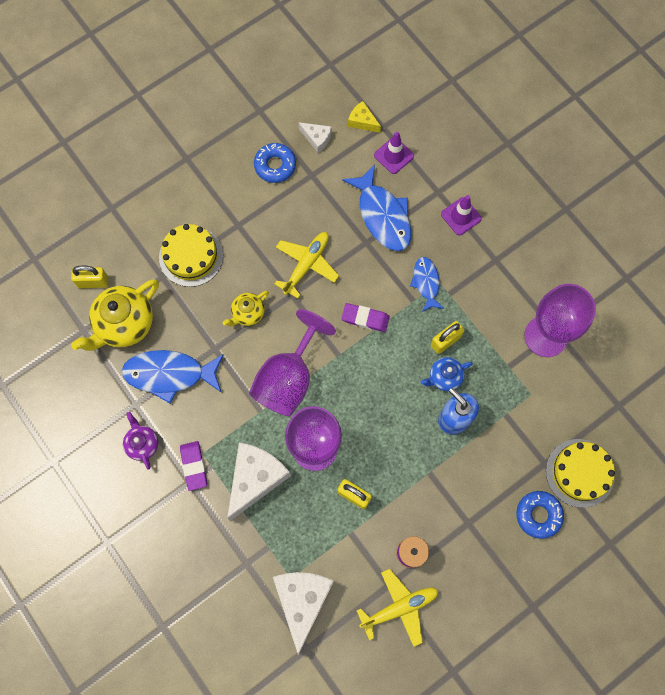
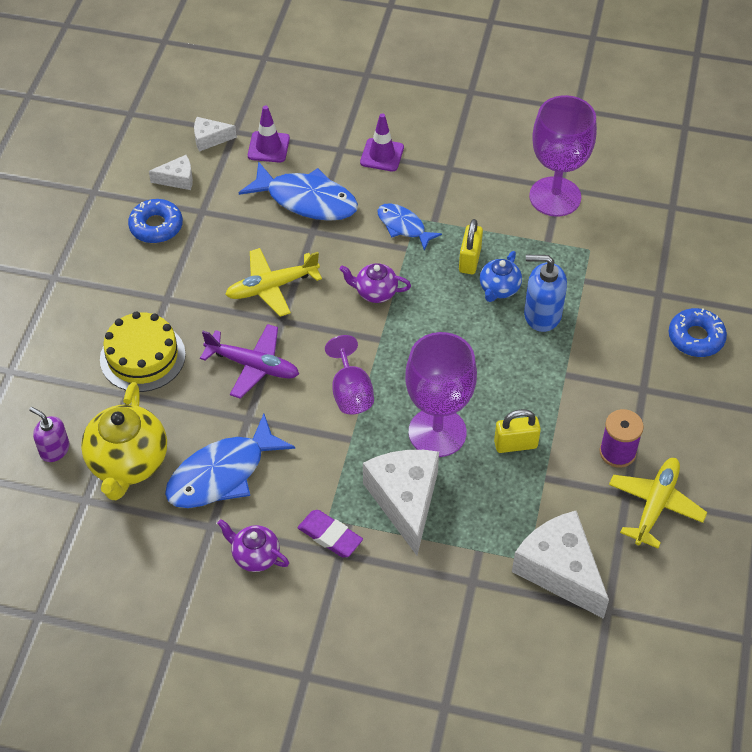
camera: 40 degrees left, 20 degrees down
yellow padlock [71,265,108,288] -> purple soap dispenser [29,407,70,462]
yellow teapot [222,291,269,326] -> purple plane [200,324,299,399]
purple goblet [249,309,336,416] -> purple goblet [325,335,374,414], size x0.60
yellow plane [275,232,339,299] -> yellow plane turned 105 degrees counterclockwise [225,248,322,317]
purple eraser [341,303,390,332] -> purple teapot [340,263,411,303]
yellow cheese [348,101,381,133] -> white cheese [194,117,237,152]
yellow cake [546,439,615,508] -> none

